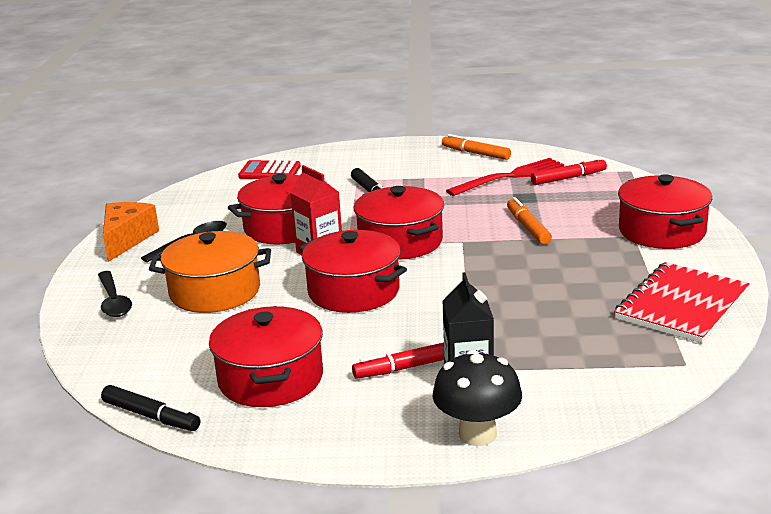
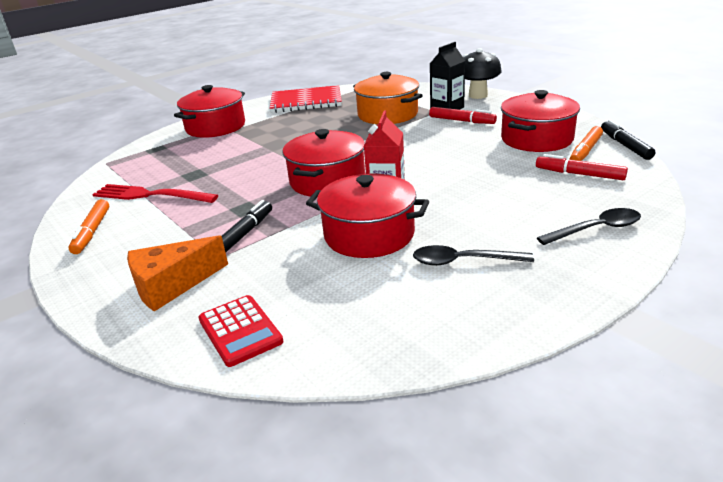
camera: 130 degrees left, 5 degrees up
black spoon [98,271,132,317] -> black spoon turned 45 degrees clockwise [537,208,641,245]
orange cheese [103,202,159,262] -> orange cheese moved to [127,235,228,312]
orange pot [149,231,271,313] -> orange pot moved to [353,72,423,124]
red pot [299,230,407,313] -> none
orange marker [507,197,552,245] -> orange marker moved to [570,126,603,161]
red marker [531,157,607,185] -> red marker moved to [536,154,628,180]

